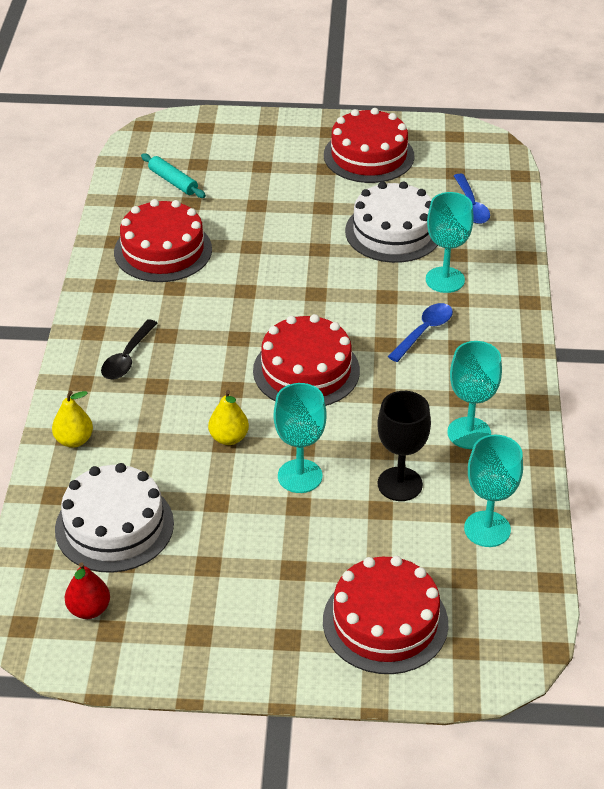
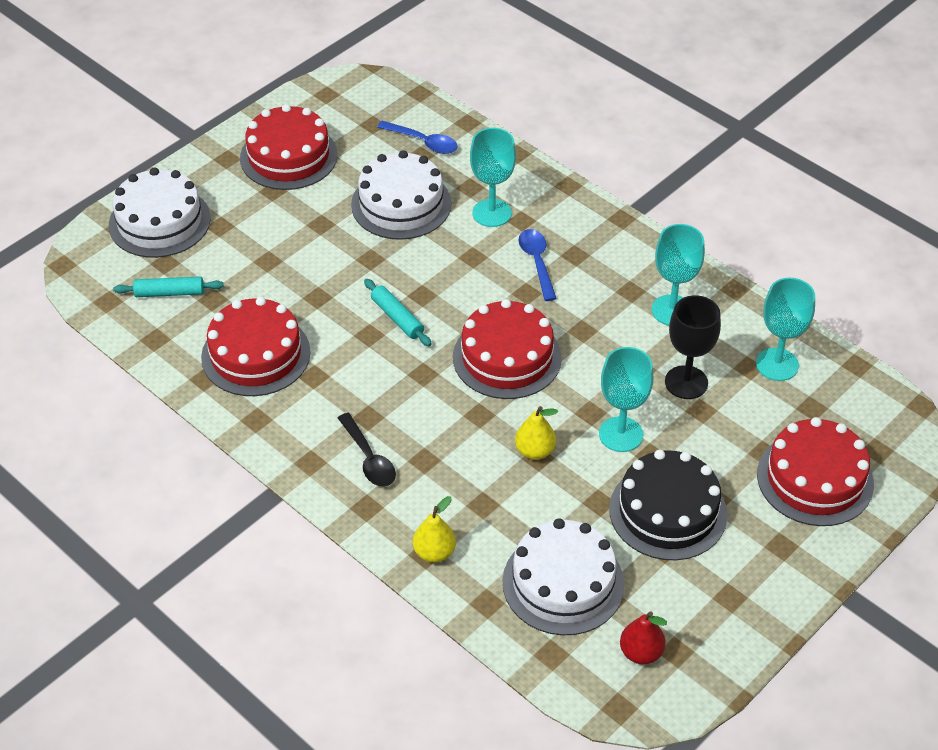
camera: 50 degrees left, 5 degrees up
none -> white cake [109,167,211,258]
none -> turquoise rolling pin [364,279,432,346]
none -> black cake [609,450,727,560]

